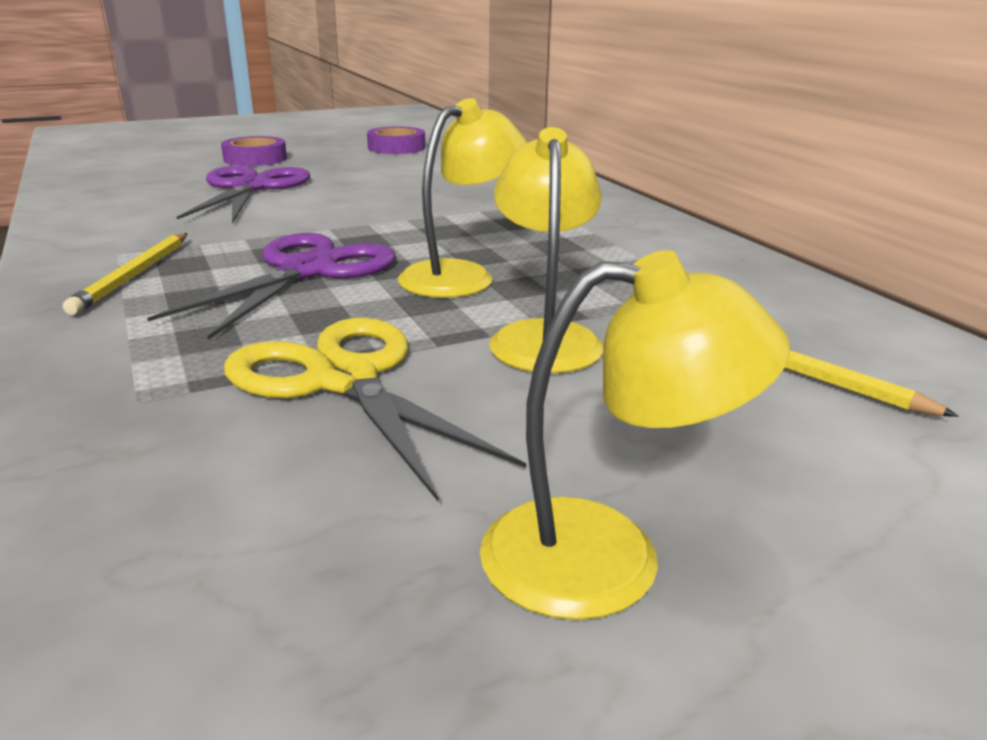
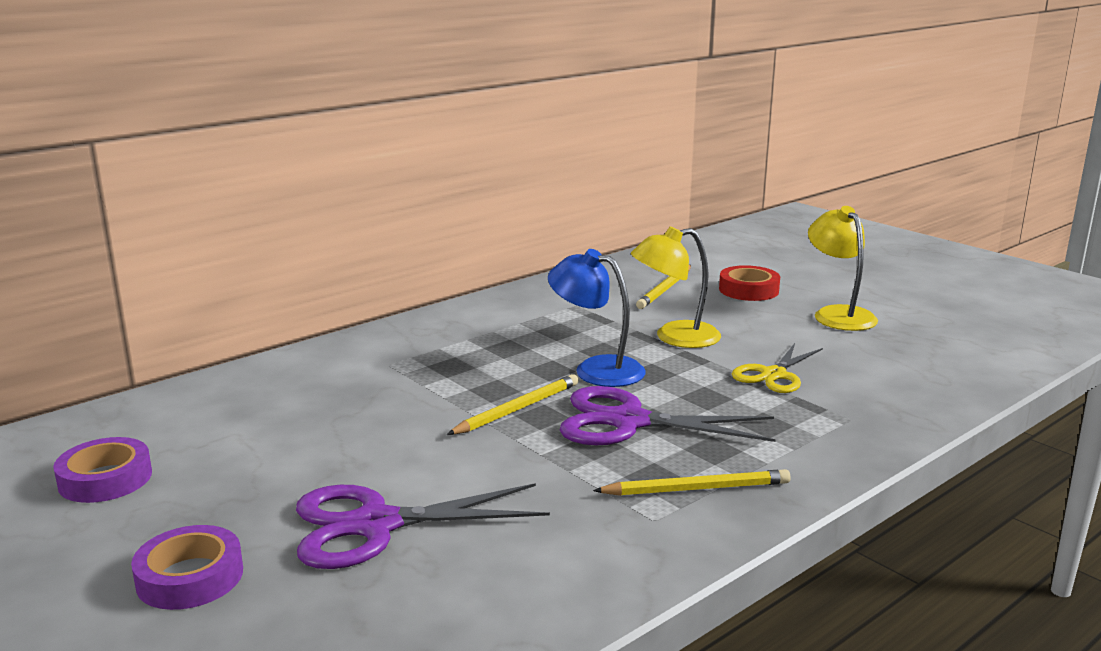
camera: 105 degrees left, 5 degrees down
yellow scissors [224,317,526,501] -> yellow scissors [732,343,823,393], size x0.64
yellow lamp [398,98,527,298] -> blue lamp [548,249,646,387]
none -> yellow pencil [447,374,578,435]
none -> red tape [719,265,780,301]

